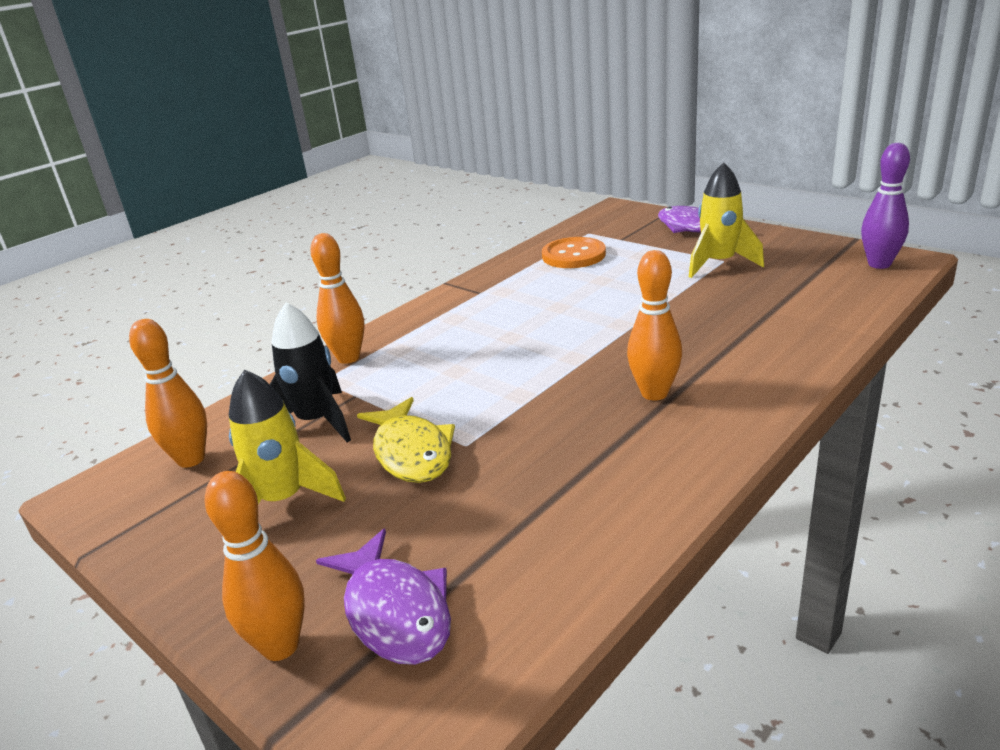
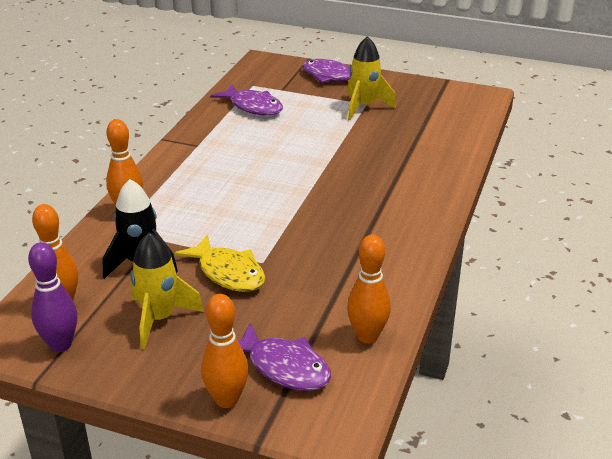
camera: 25 degrees left, 5 degrees up
orange button [542,237,606,268] -> purple fish [210,84,283,116]
orange bowling pin [627,250,682,400] -> orange bowling pin moved to [347,234,391,344]
purple bowling pin [861,143,910,269] -> purple bowling pin moved to [28,242,77,352]

